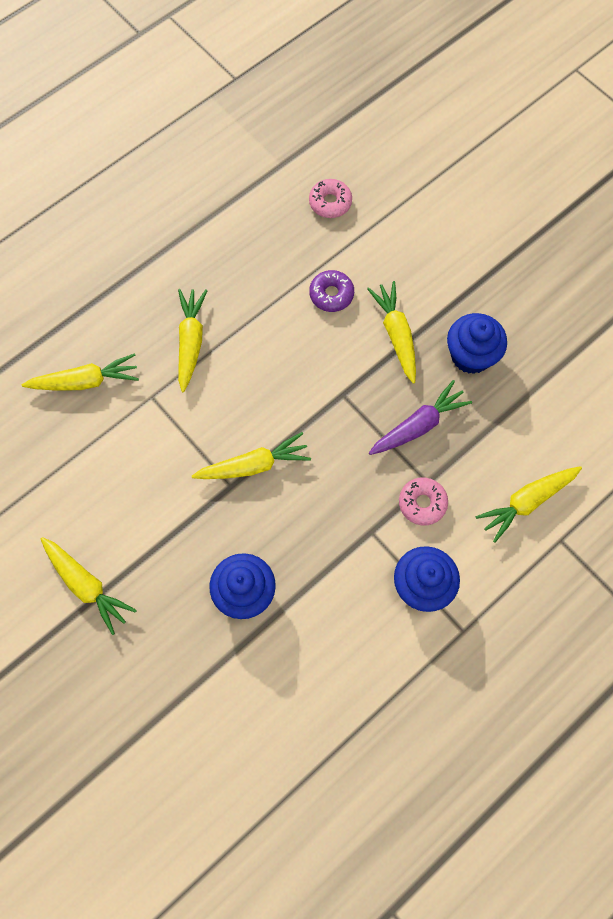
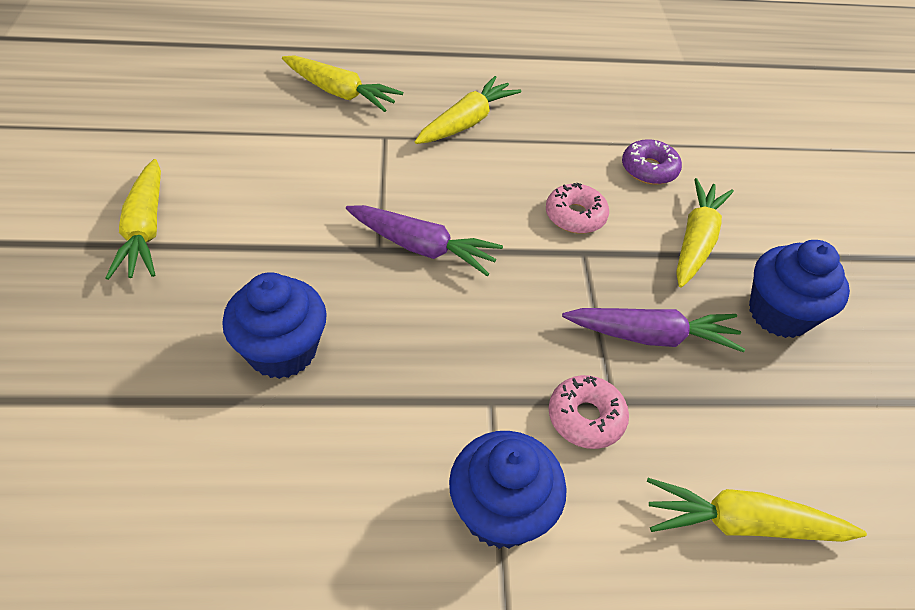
camera: 35 degrees right, 20 degrees down
yellow carrot [192,432,311,479] -> purple carrot [346,205,503,276]
pink donut [309,179,352,218] -> pink donut moved to [546,183,609,234]

